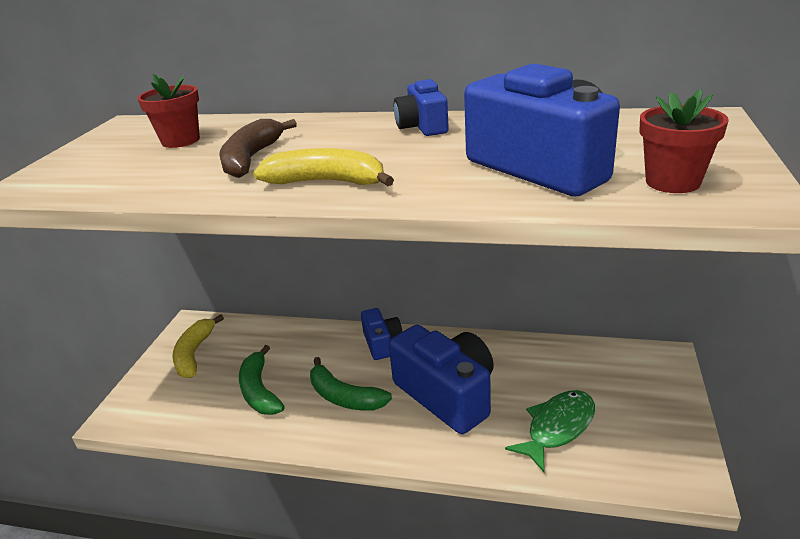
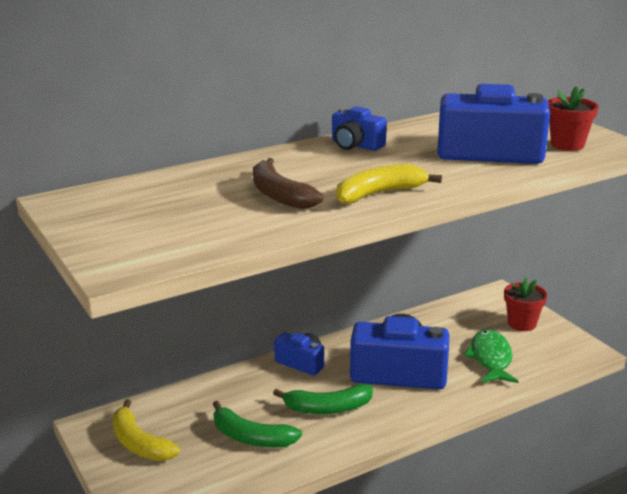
camera: 45 degrees left, 5 degrees down
red flower pot [137,74,200,148] -> red flower pot moved to [504,277,547,331]

